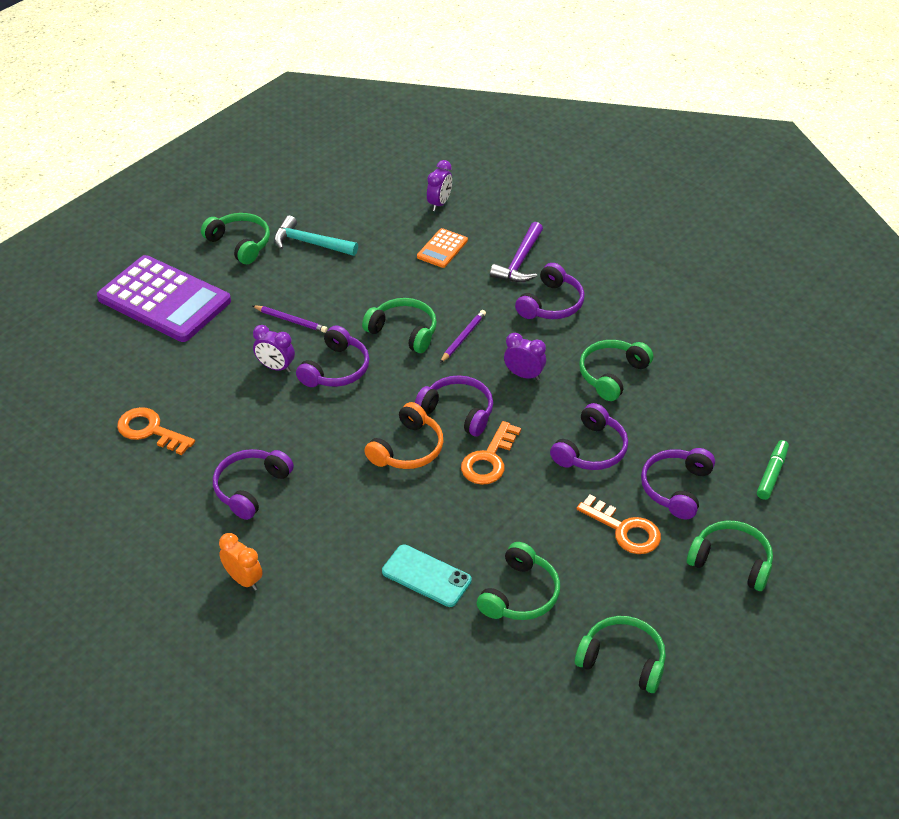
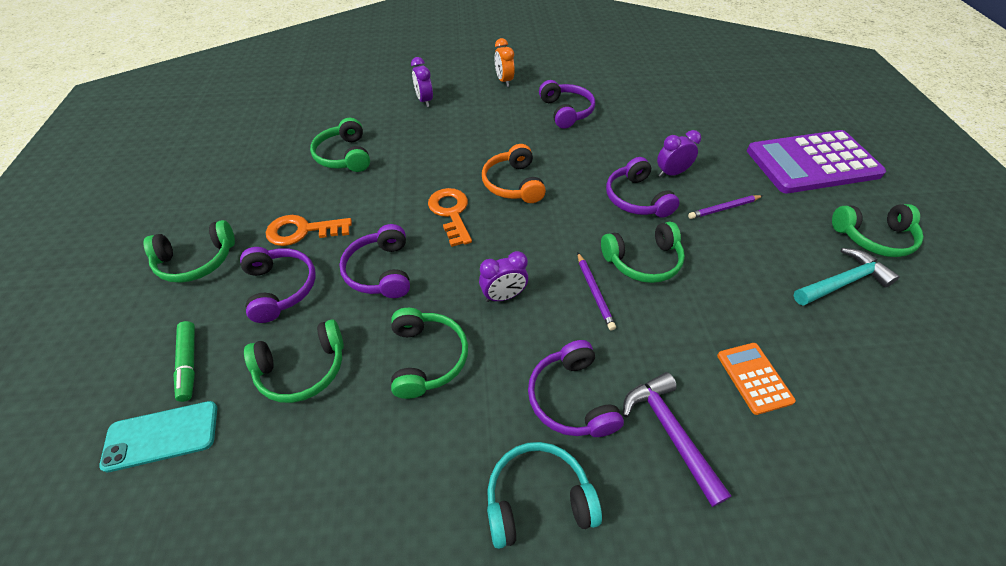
camera: 135 degrees right, 5 degrees up
orange key [117,407,195,455] -> none
orange clock [219,533,263,590] -> orange clock turned 75 degrees clockwise [495,38,515,87]
turquoise phone [382,545,472,607] -> turquoise phone moved to [99,401,217,472]
purple headphones [415,375,493,437] -> none
purple clock [427,160,452,211] -> purple clock moved to [411,57,433,107]
green headphones [575,616,666,693] -> green headphones moved to [244,319,344,403]
none -> turquoise headphones [487,442,602,549]

